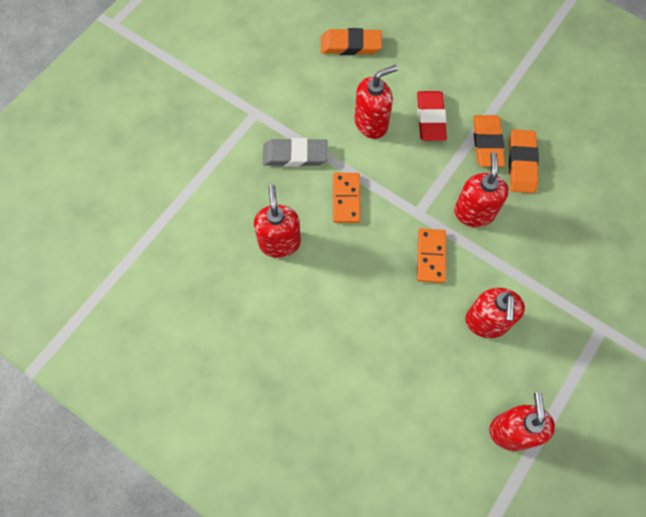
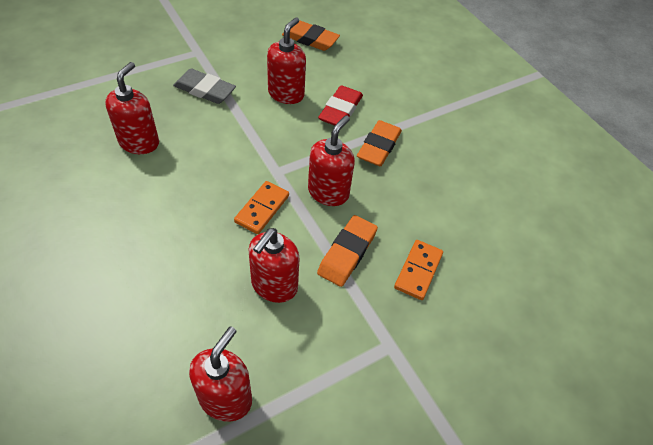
camera: 20 degrees right, 15 degrees down
orange domino [333,173,360,223] -> orange domino moved to [394,240,443,300]
red soap dispenser [354,65,398,139] -> red soap dispenser turned 60 degrees counterclockwise [267,17,306,104]
orange eraser [509,129,539,193] -> orange eraser moved to [317,215,378,287]

